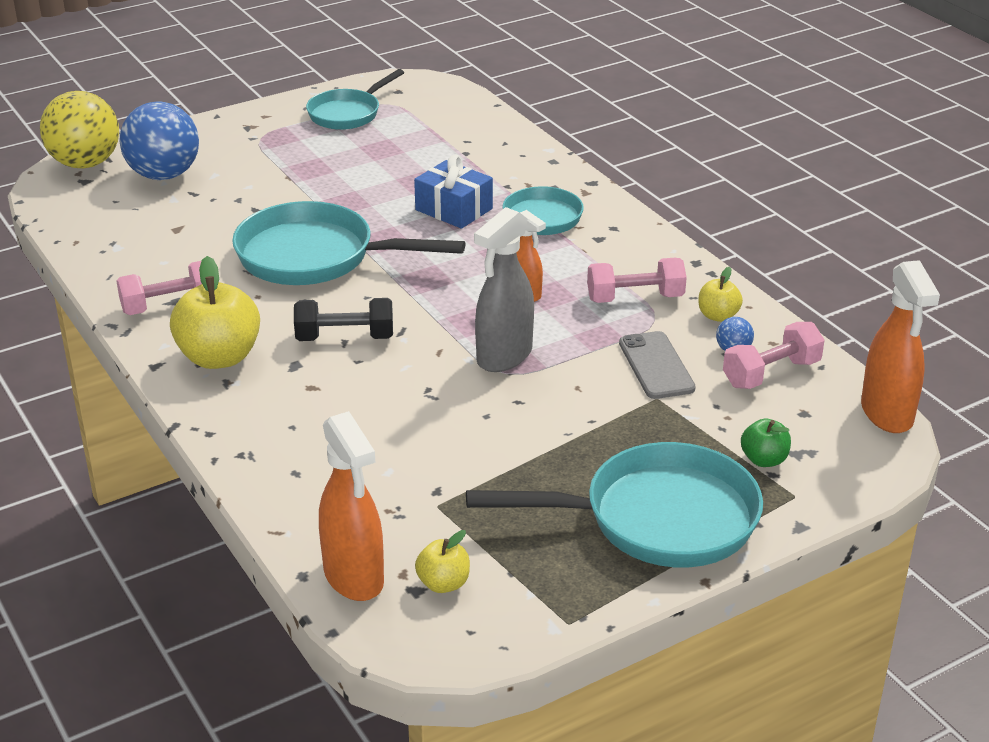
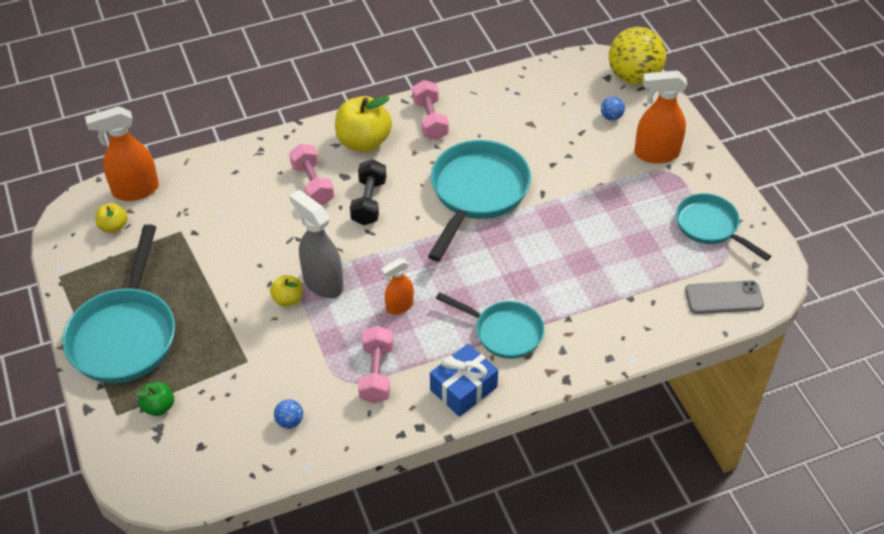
camera: 100 degrees right, 15 degrees up
blue ball [119,101,199,180] -> blue ball [601,97,625,121], size x0.41
blue gift [414,155,493,229] -> blue gift moved to [430,344,498,417]
grey phone [619,331,696,399] -> grey phone moved to [685,280,764,314]
yellow apple [698,267,743,322] -> yellow apple moved to [270,275,303,307]
pink dumbbell [723,322,825,389] -> pink dumbbell moved to [289,144,334,205]
orange spray bottle [861,260,940,433] -> orange spray bottle moved to [634,70,687,163]

